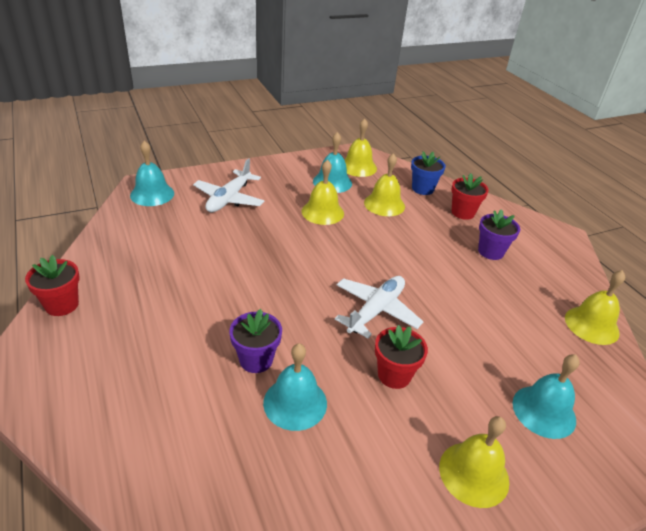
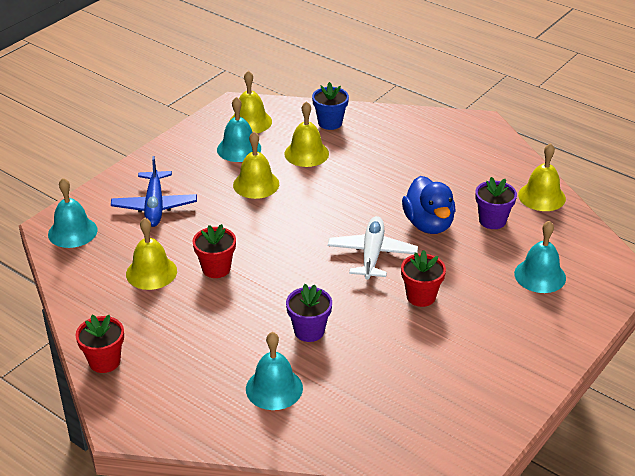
camera: 25 degrees left, 0 degrees up
white plane [193,158,264,212] -> blue plane [111,156,197,227]
turquoise bell [263,343,327,431] -> turquoise bell moved to [246,332,303,410]
yellow bell [439,416,509,508] -> yellow bell moved to [126,217,177,290]
red flower pot [451,173,489,220] -> red flower pot moved to [192,224,236,278]
purple flower pot [478,209,520,260] -> purple flower pot moved to [475,177,517,229]
none -> blue duck [402,176,456,234]

